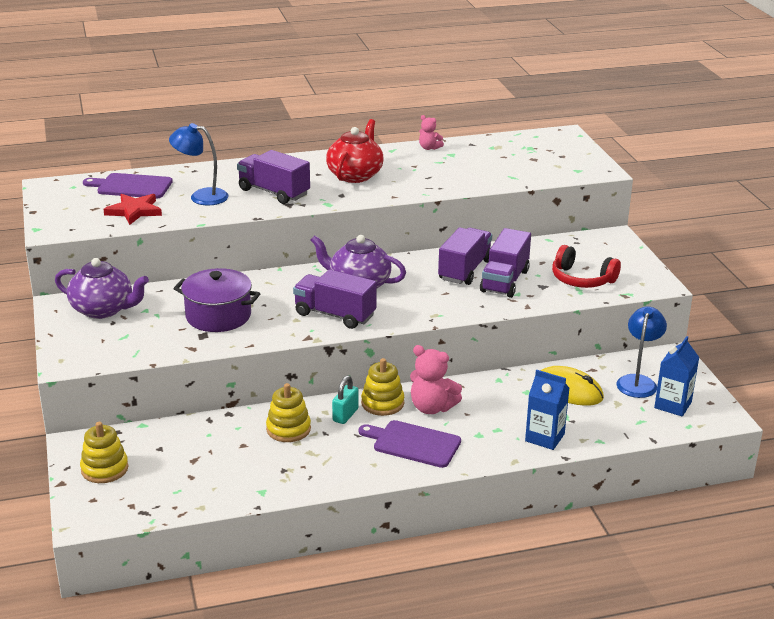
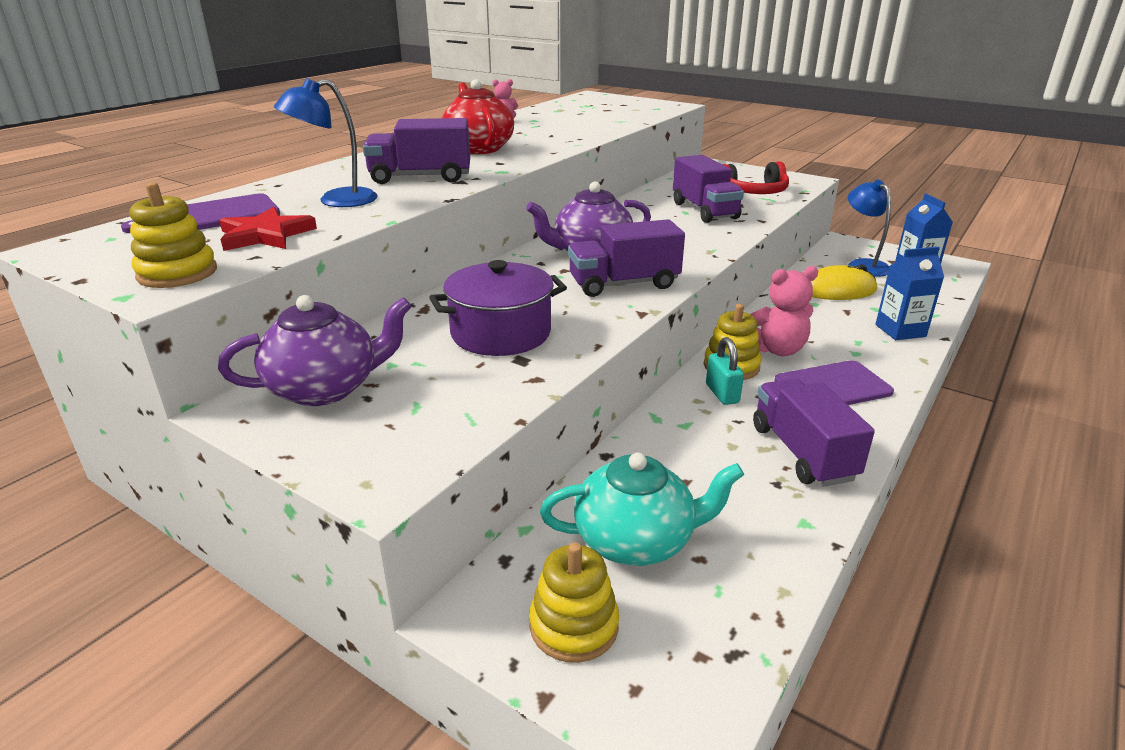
camera: 40 degrees left, 0 degrees up
yellow stacking toy [266,383,311,442] -> yellow stacking toy moved to [130,182,217,288]
purple truck [438,227,492,285] -> purple truck moved to [753,378,875,487]
none -> turquoise teapot [540,452,744,566]

